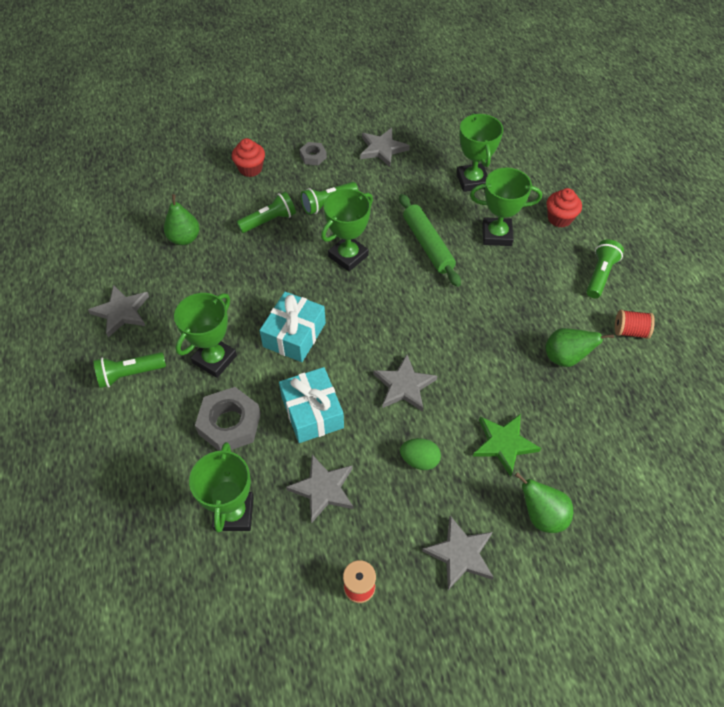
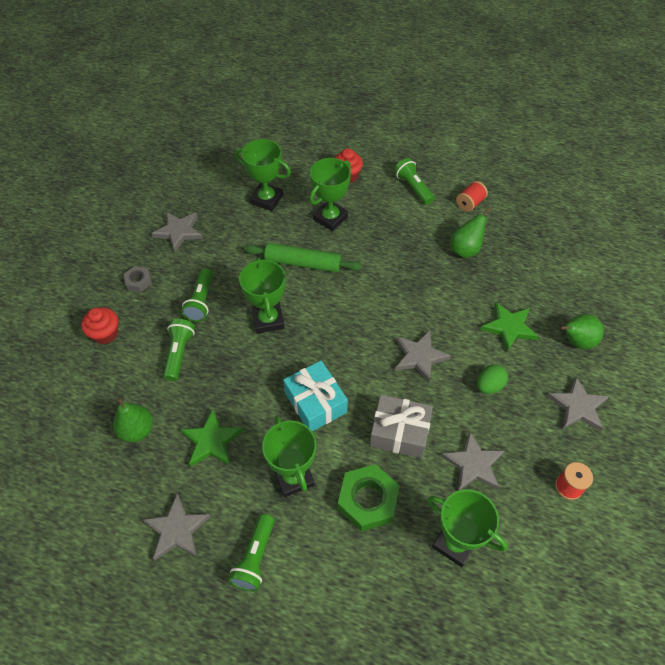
camera: 55 degrees left, 0 degrees up
grey nut [195,387,261,451] -> green nut [338,464,400,532]
turquoise gift [279,367,344,443] -> grey gift [370,394,433,458]
none -> green star [181,409,243,467]

